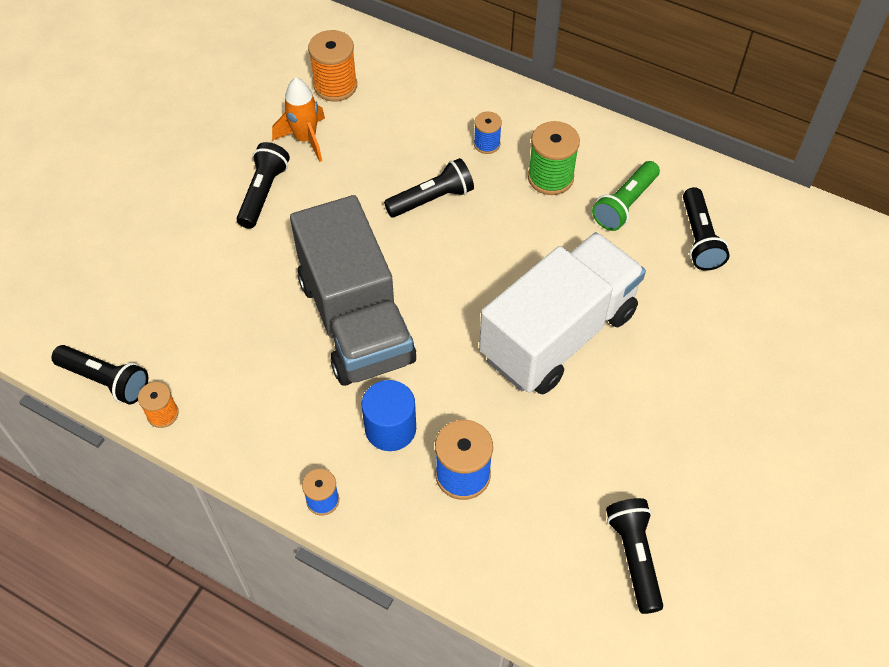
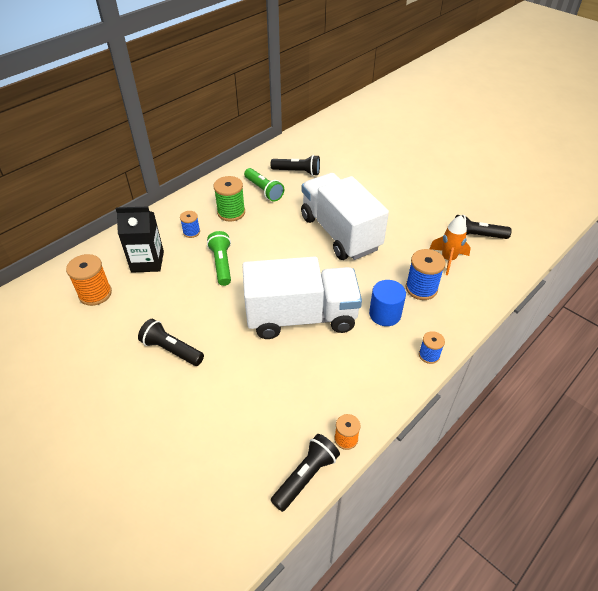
camera: 75 degrees left, 10 degrees down
orange rocket [272,78,325,162] -> orange rocket moved to [429,215,471,275]
grey truck [290,195,416,386] -> white truck [242,257,362,339]
black flashlight [384,158,474,217] -> green flashlight [207,231,231,286]
none -> black carton [116,206,164,273]

